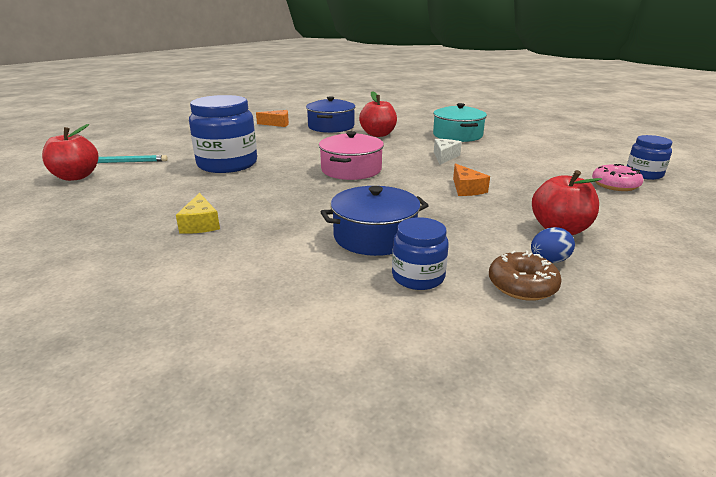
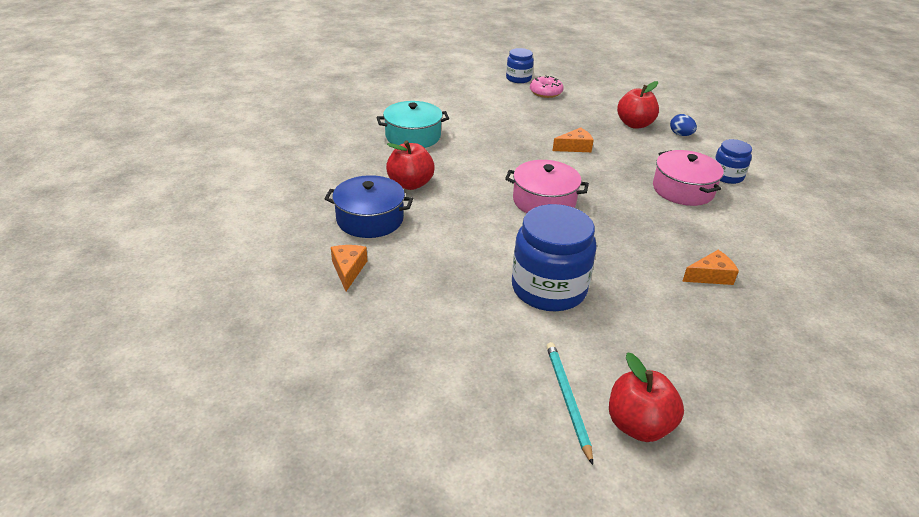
camera: 95 degrees left, 10 degrees up
yellow cheese [176,193,220,234] -> orange cheese [682,250,739,285]
blue pot [321,186,429,256] -> pink pot [653,150,724,206]
white cheese [434,139,462,165] -> none
brown donut [489,251,562,301] -> none

